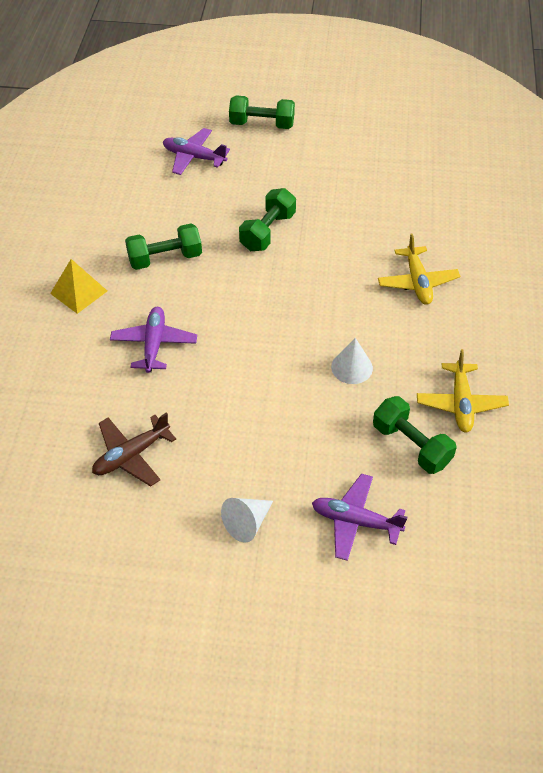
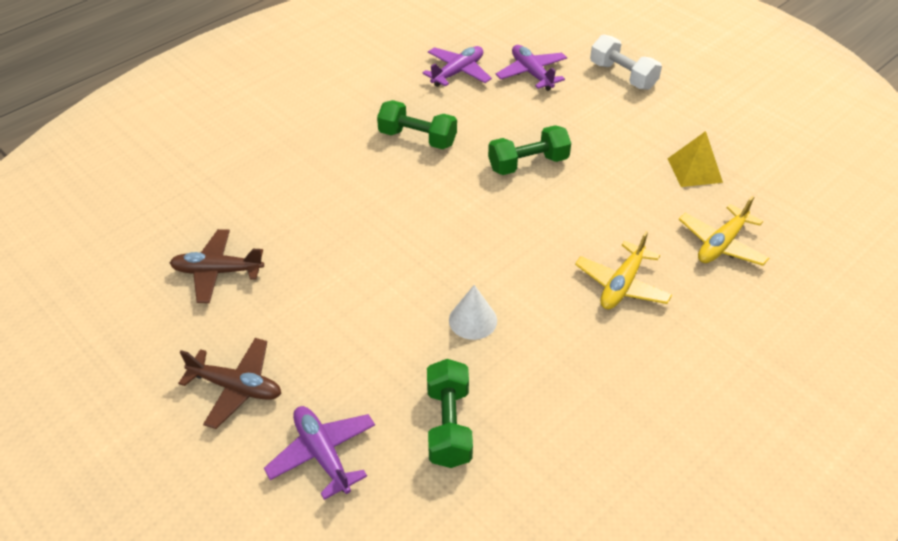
camera: 40 degrees right, 5 degrees down
yellow pyramid [50,259,107,314] -> yellow pyramid moved to [667,131,723,187]
purple plane [110,307,197,373] -> purple plane moved to [422,46,492,87]
white cone [221,498,273,543] -> brown plane [178,338,281,429]
green dumbbell [229,95,295,129] -> white dumbbell [590,34,662,90]
yellow plane [417,349,509,433] -> yellow plane moved to [679,196,769,266]

